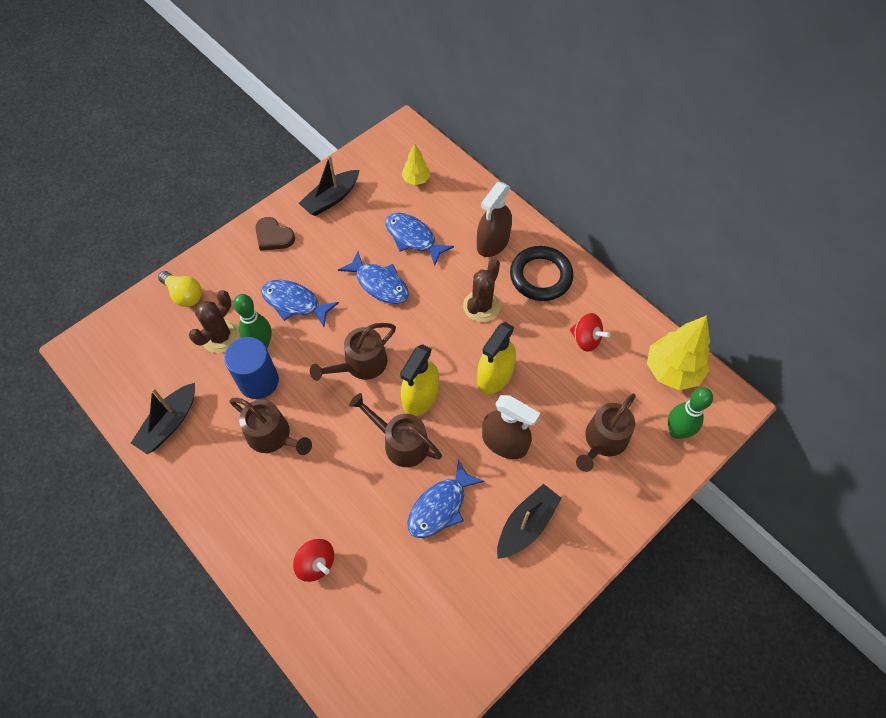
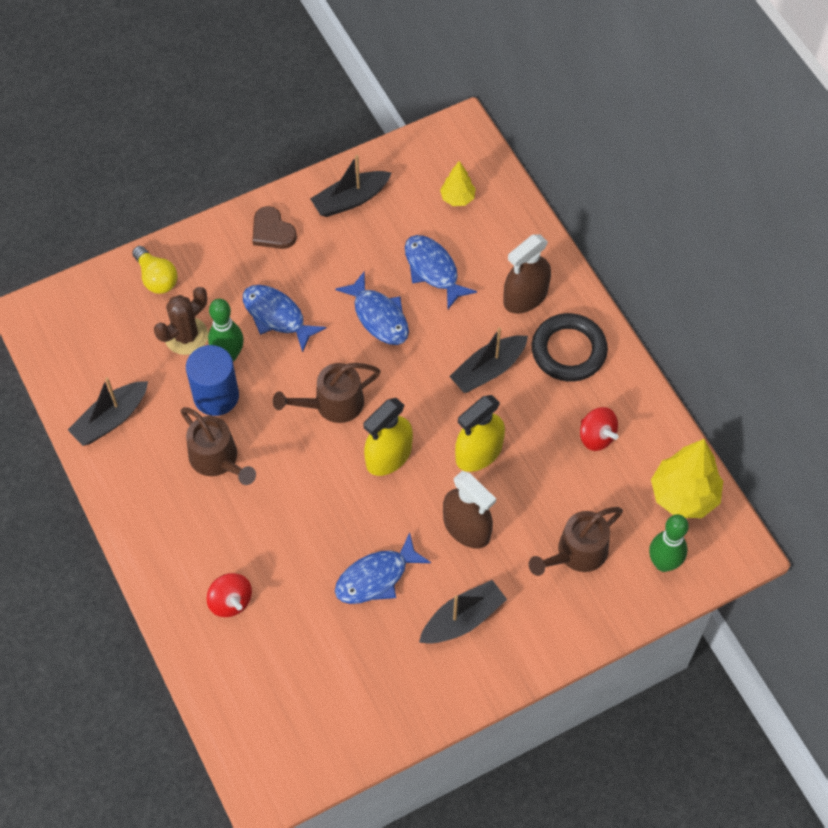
camera: 15 degrees right, 0 degrees up
brown watering can [349,393,442,467] -> none
brown cactus [463,259,501,322] -> black boat [449,328,528,393]

